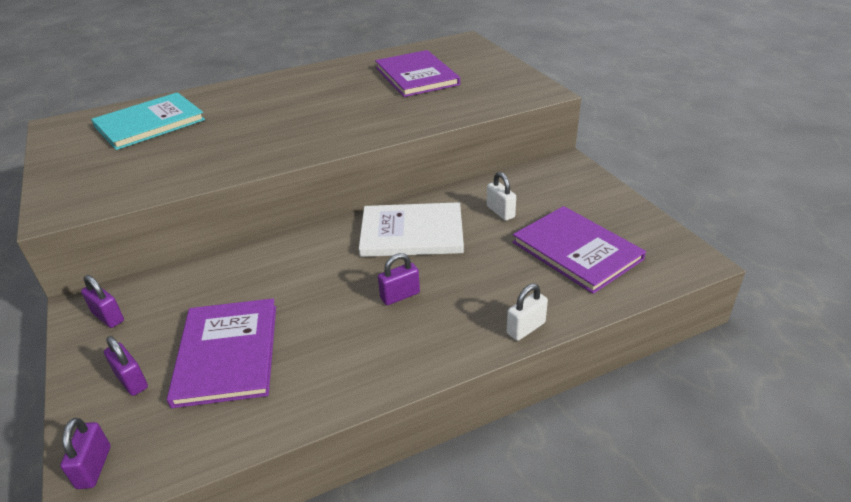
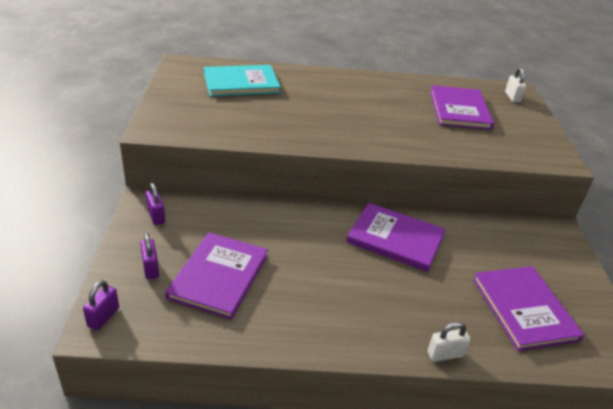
camera: 20 degrees right, 0 degrees up
white book [359,202,464,257] -> purple book [346,203,446,272]
purple padlock [378,253,420,305] -> none
white padlock [487,172,516,221] -> white padlock moved to [505,68,526,102]

